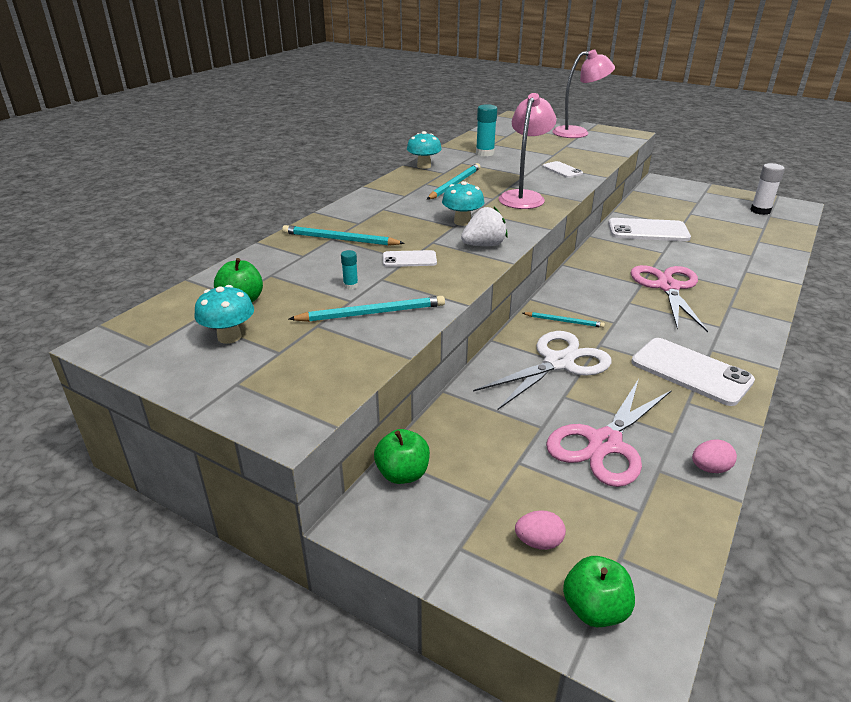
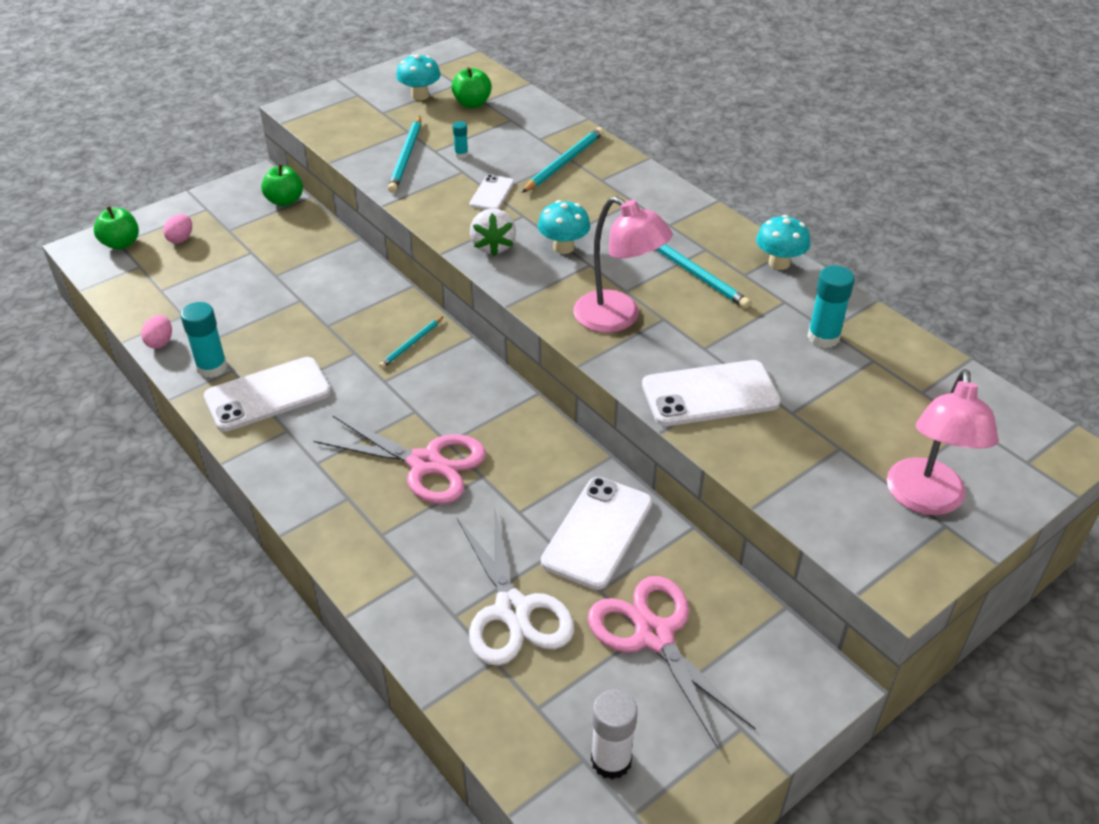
camera: 110 degrees right, 10 degrees up
white scissors [473,331,612,410] -> white scissors moved to [456,507,574,666]
white phone [543,161,583,178] -> white phone [642,360,781,426], size x1.87
pink scissors [546,379,672,487] -> pink scissors moved to [588,576,756,749]
none -> turquoise glue stick [180,302,227,378]

